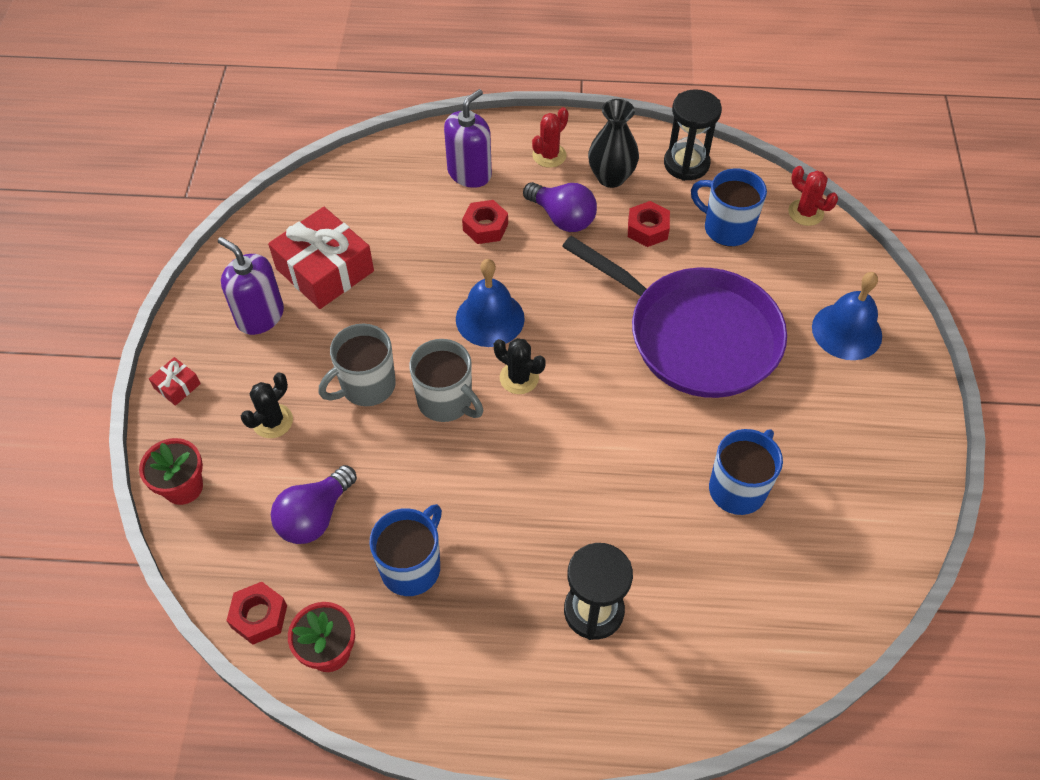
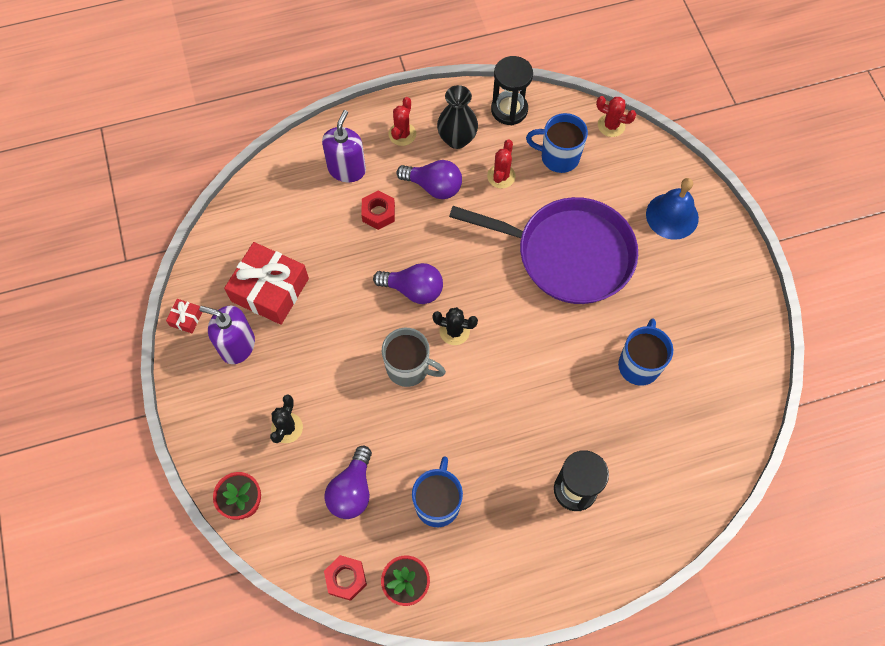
camera: 20 degrees left, 10 degrees up
red gift [149,357,201,406] -> red gift moved to [166,299,202,333]
grey mug [318,323,396,406] -> none
blue bell [456,259,525,347] -> purple light bulb [373,263,443,304]
red nut [628,201,670,247] -> red cactus [487,139,516,188]

